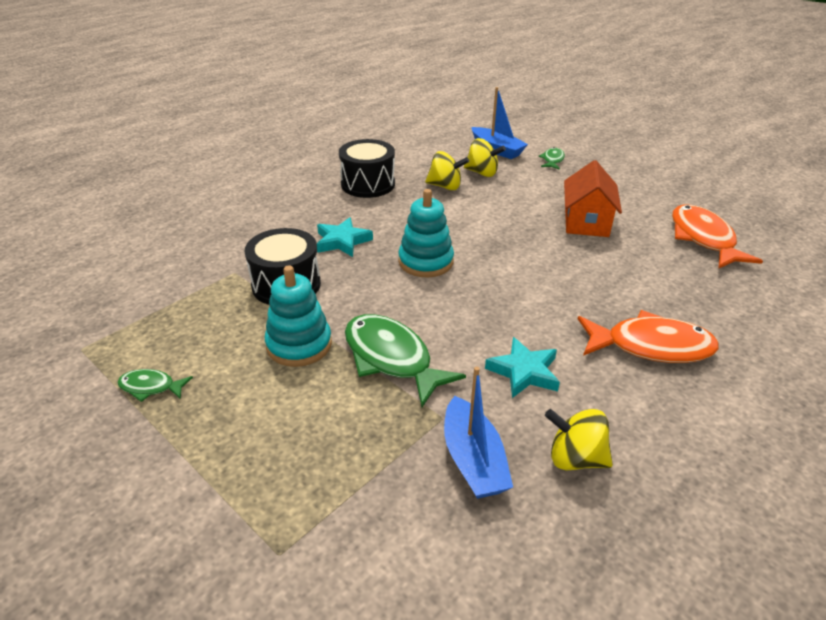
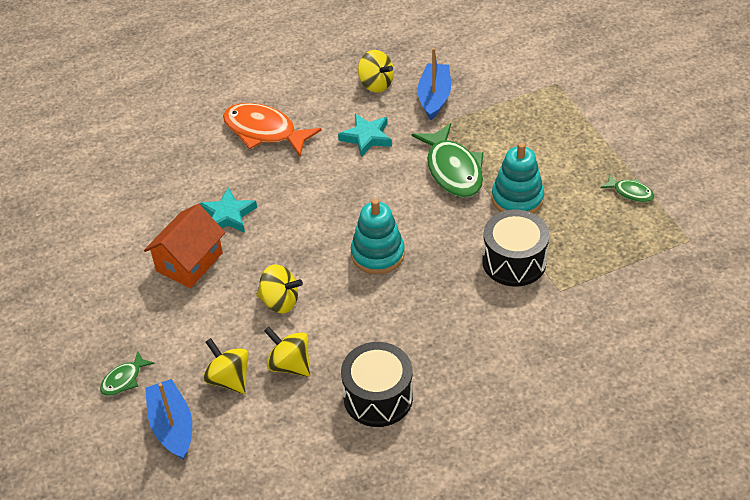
camera: 155 degrees left, 10 degrees up
turquoise star [317,217,373,257] -> turquoise star moved to [199,187,257,233]
orange fish [672,204,763,269] -> none
none -> yellow spinning top [256,264,303,313]

